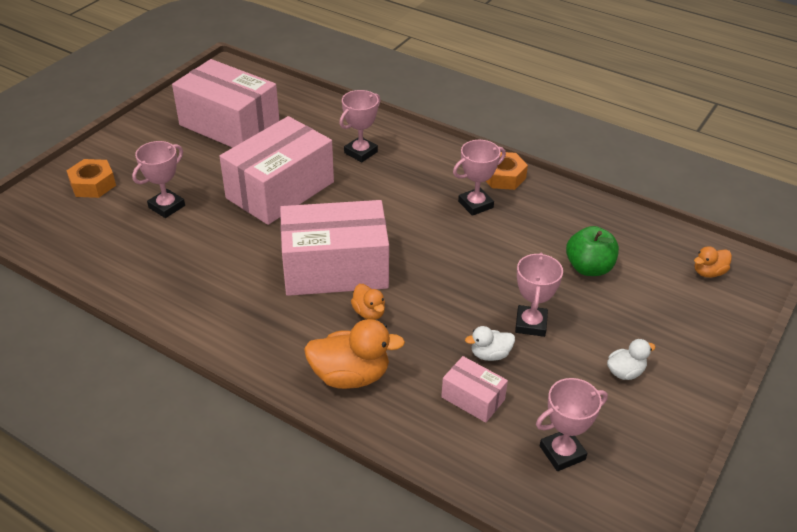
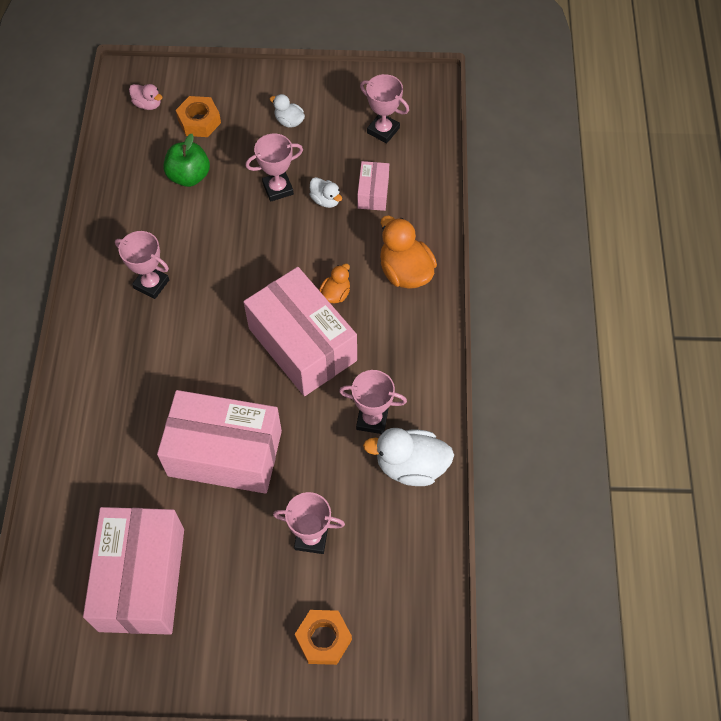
camera: 120 degrees left, 20 degrees up
pink trophy [339,90,380,162] -> pink trophy moved to [339,370,407,434]
orange nut [486,152,528,190] -> orange nut moved to [176,96,221,137]
orange duck [694,246,732,278] -> pink duck [129,84,163,110]
none -> white duck [363,428,454,486]

